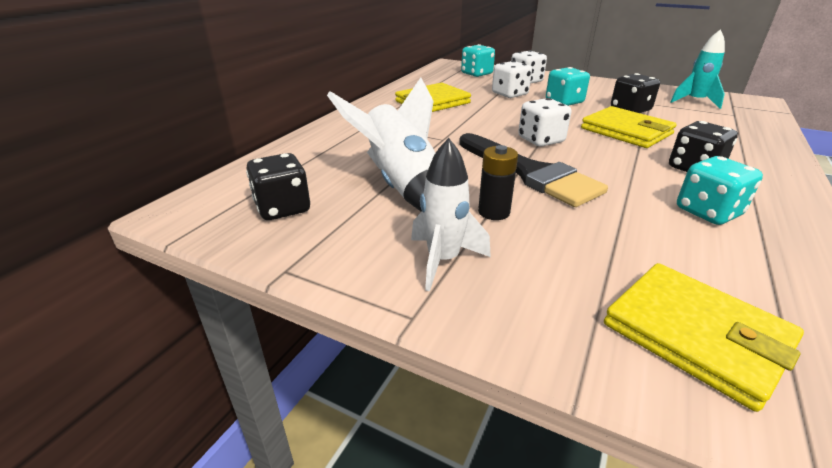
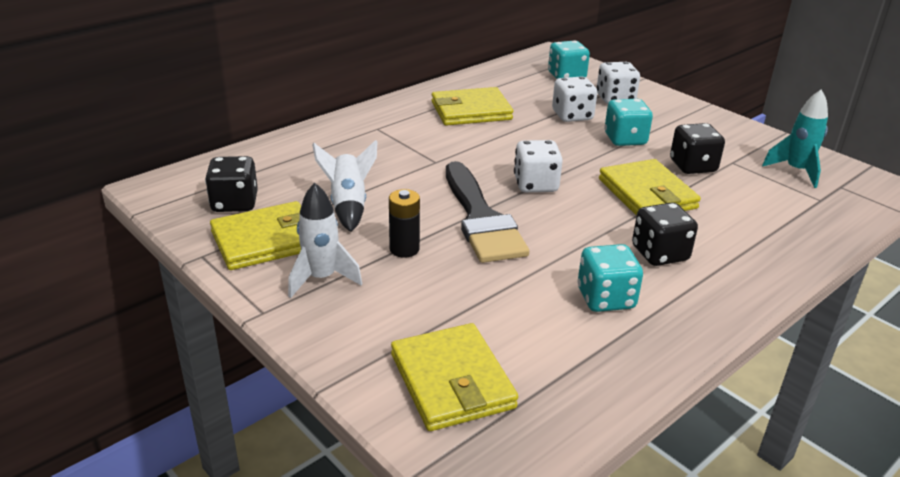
camera: 20 degrees right, 0 degrees up
white rocket [327,78,435,212] -> white rocket [312,140,377,232], size x0.65
none -> yellow wallet [210,201,301,270]

